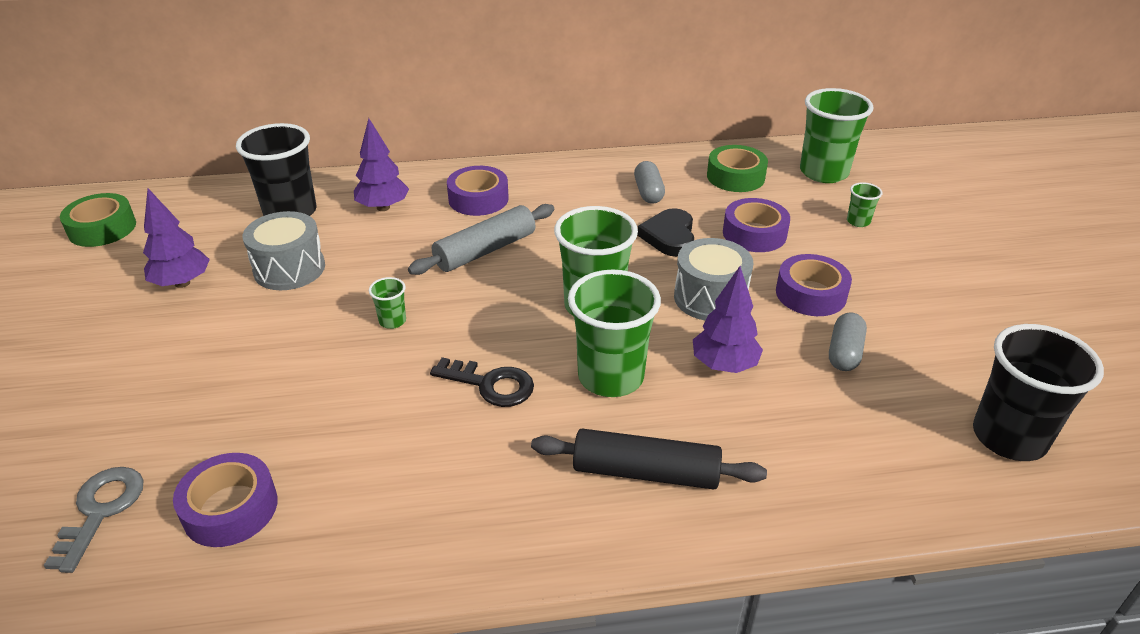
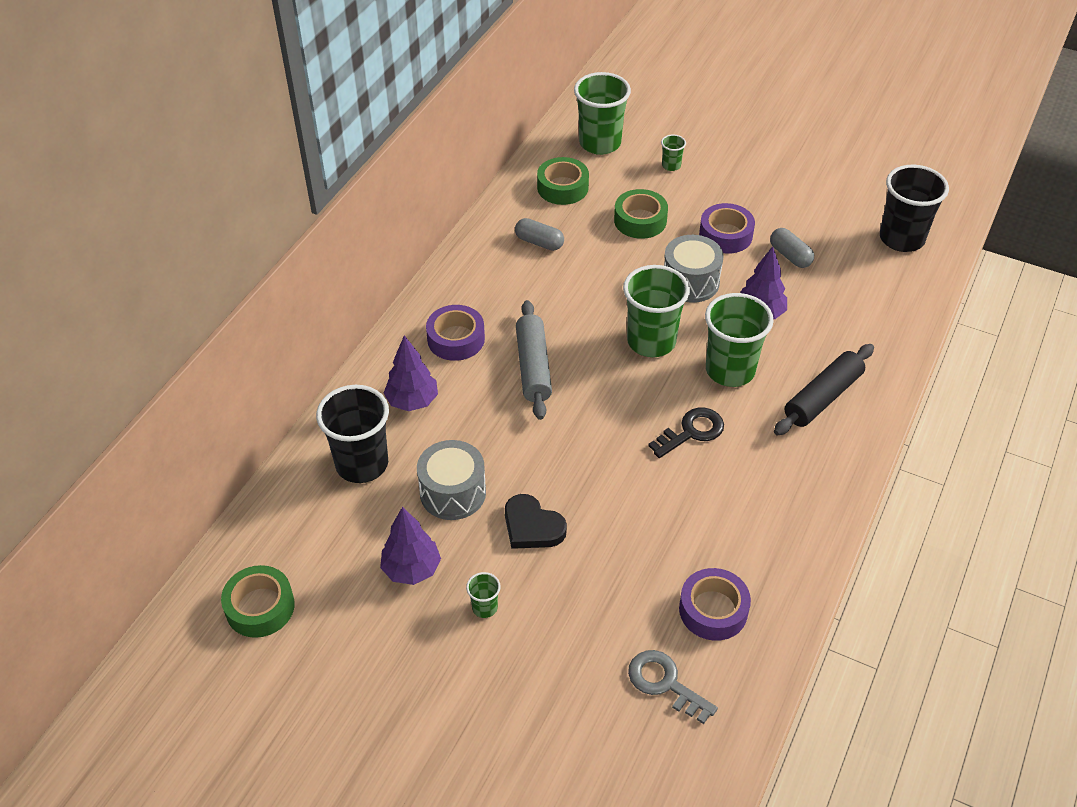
camera: 55 degrees left, 10 degrees up
green cup [369,277,406,329] -> green cup moved to [466,572,501,618]
black heart [637,208,694,257] -> black heart moved to [505,494,567,549]
purple tape [723,198,790,252] -> green tape [614,189,668,239]

